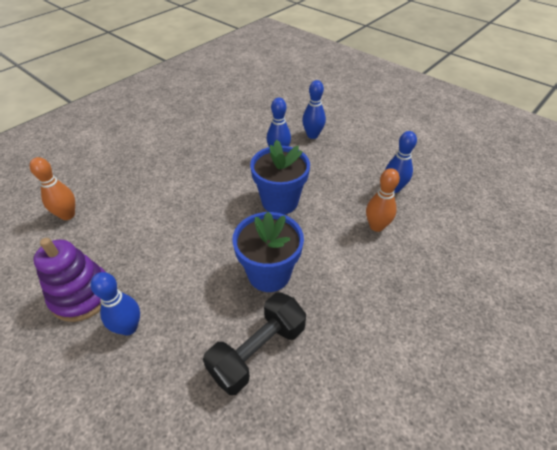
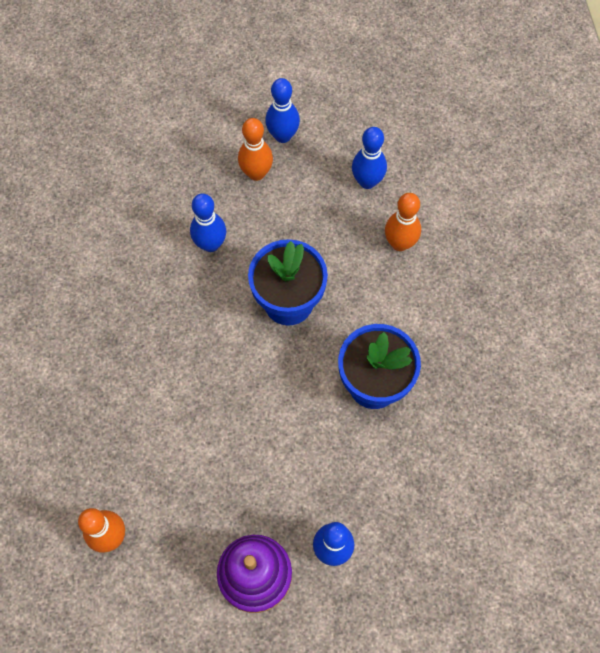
camera: 50 degrees left, 20 degrees up
black dumbbell [203,292,306,395] -> none
blue bowling pin [302,80,326,139] -> blue bowling pin moved to [265,78,300,143]
none -> orange bowling pin [238,118,273,181]

